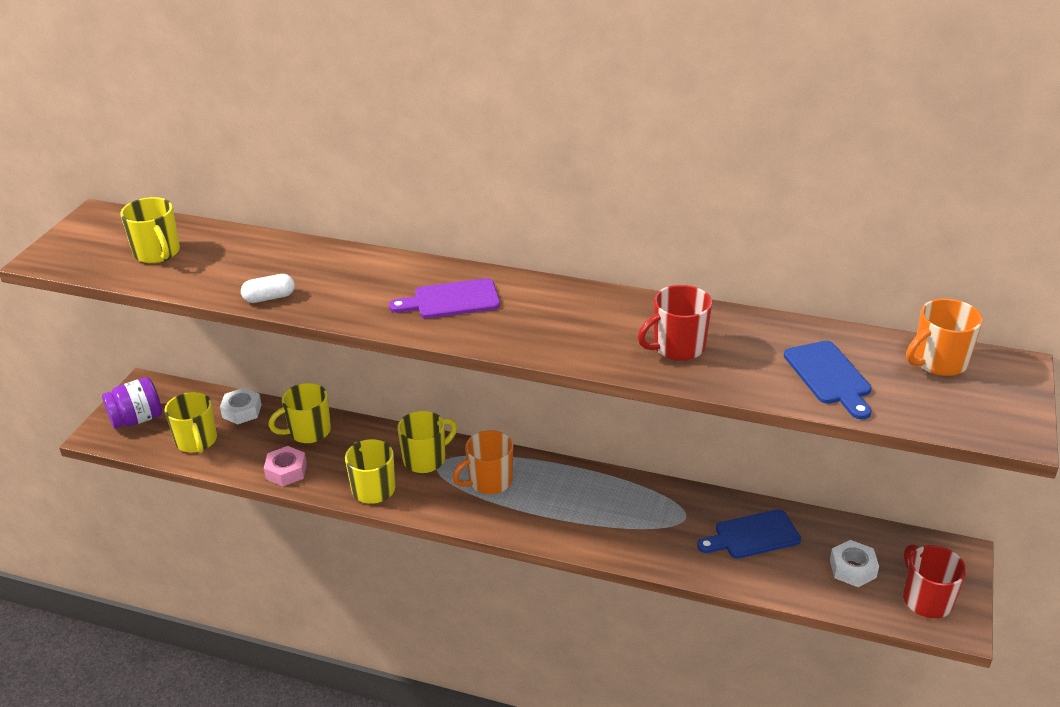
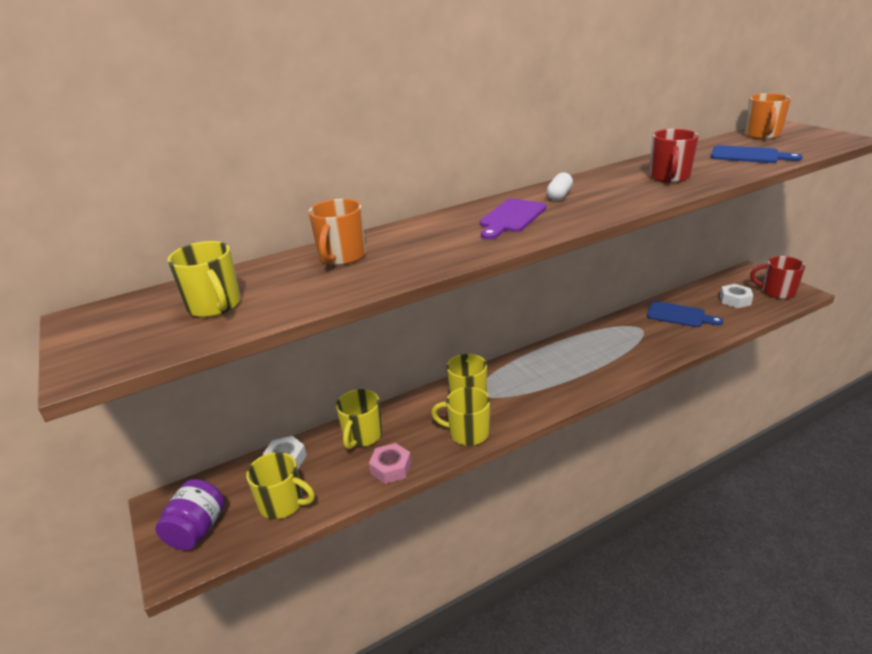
camera: 45 degrees left, 5 degrees down
yellow mug [120,197,180,263] -> yellow mug turned 45 degrees clockwise [167,241,241,317]
white capsule [241,274,295,303] -> white capsule moved to [547,172,573,201]
orange mug [452,430,513,494] -> orange mug moved to [308,199,366,265]
blue cutting board [697,509,801,559] -> blue cutting board turned 90 degrees counterclockwise [647,301,723,327]

